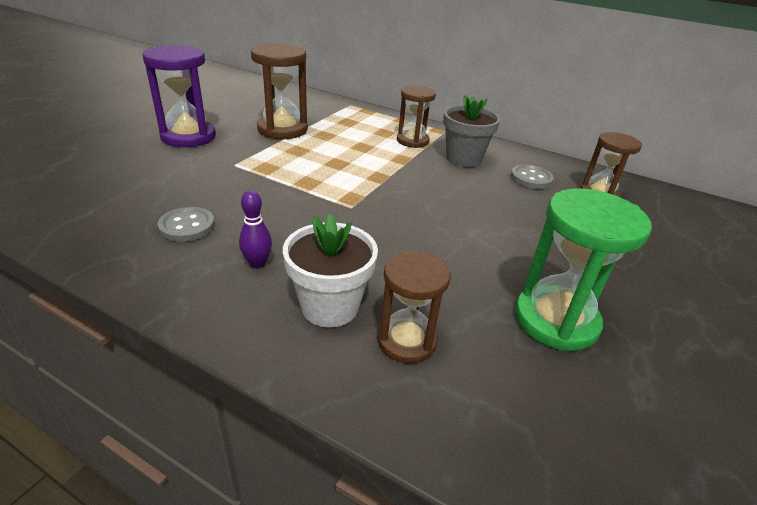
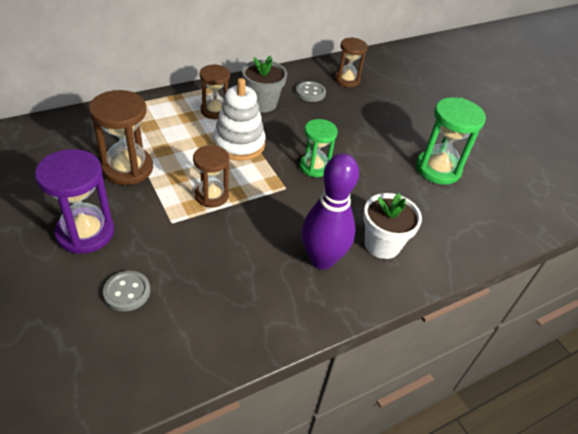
camera: 60 degrees left, 10 degrees up
grey button [158,207,215,242] -> grey button moved to [103,271,150,312]
purple bowling pin [239,190,272,269] -> purple bowling pin [302,153,359,269], size x2.26
brown hourglass [377,251,451,364] -> brown hourglass moved to [193,145,229,207]
none -> white stacking toy [213,78,266,161]
none -> green hourglass [300,119,338,177]

